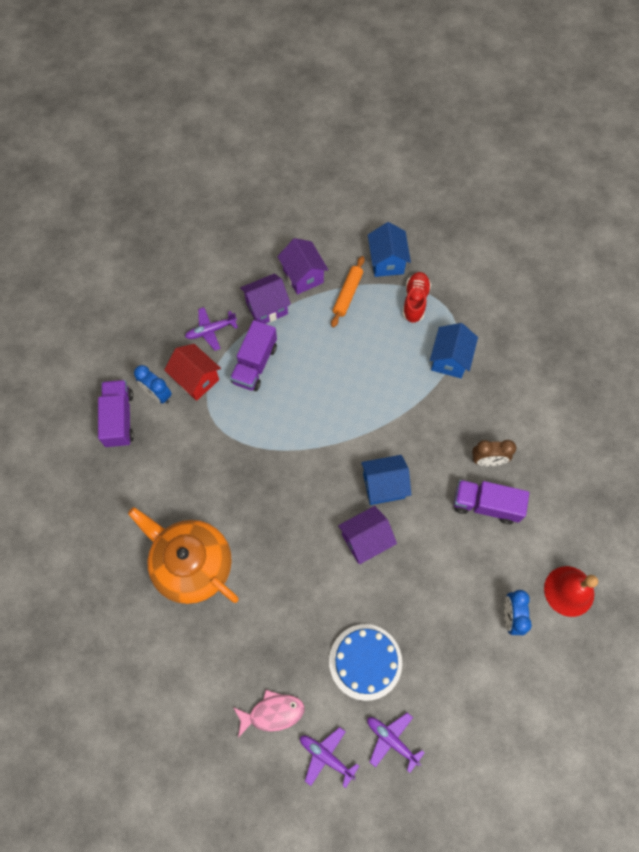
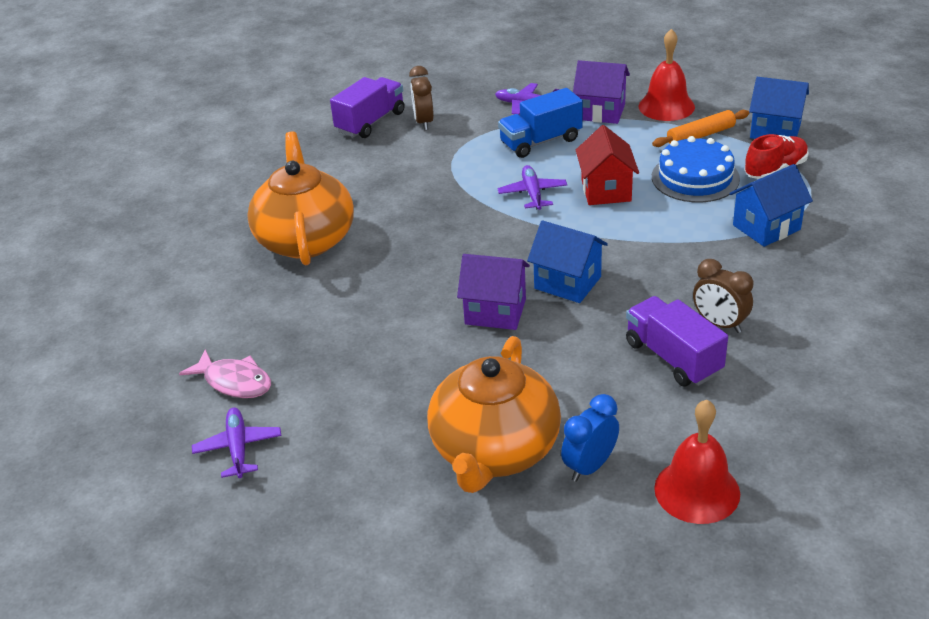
camera: 45 degrees right, 30 degrees down
blue clock [134,365,172,404] -> brown clock [409,66,434,130]
red house [164,344,221,401] -> red house moved to [576,125,639,205]
purple truck [230,320,277,391] -> blue truck [498,88,583,158]
purple house [277,238,328,295] -> red bell [639,29,695,121]
blue cake [329,624,402,701] -> blue cake moved to [652,136,740,202]
purple plane [367,713,425,773] -> purple plane moved to [497,165,567,210]
blue house [368,222,411,277] -> blue house turned 75 degrees clockwise [749,77,809,139]
none -> orange teapot [427,336,561,493]

